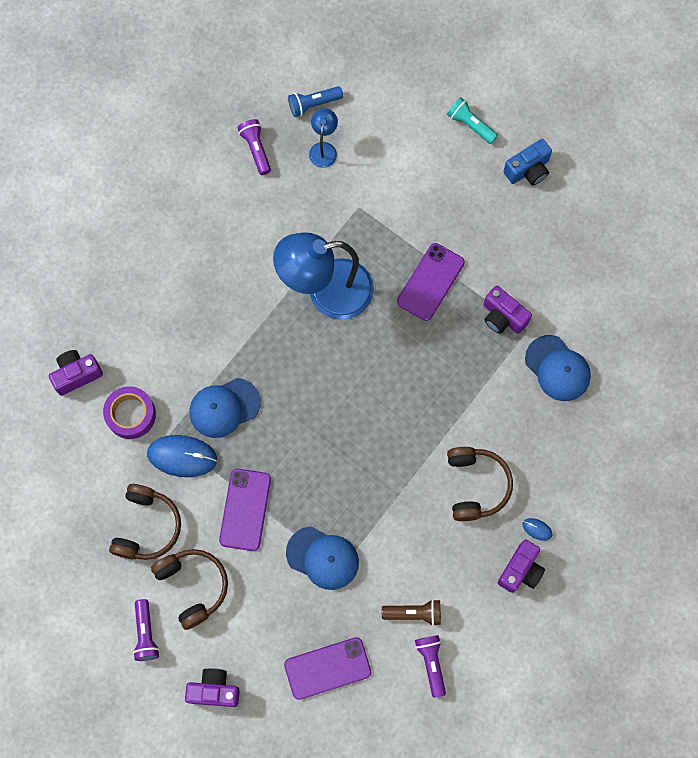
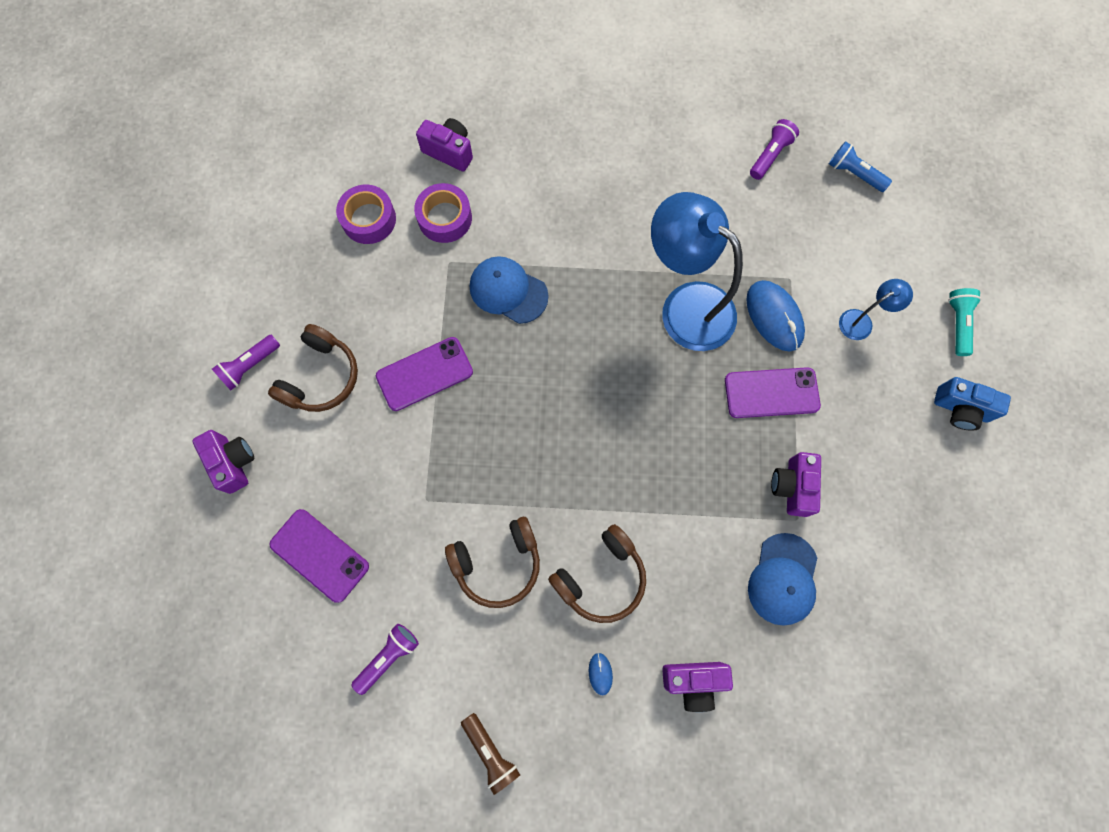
camera: 55 degrees right, 0 degrees up
brown headphones [109,484,181,560] -> brown headphones moved to [445,517,540,608]
blue mouse [147,435,217,477] -> blue mouse moved to [746,280,805,352]
blue cap [286,526,359,590] -> none
blue lamp [309,108,338,168] -> blue lamp moved to [839,279,913,340]
brown flashlight [382,599,441,626] -> brown flashlight moved to [461,713,520,795]
purple camera [498,539,545,593] -> purple camera moved to [662,662,733,712]
none -> purple tape [336,184,396,244]

